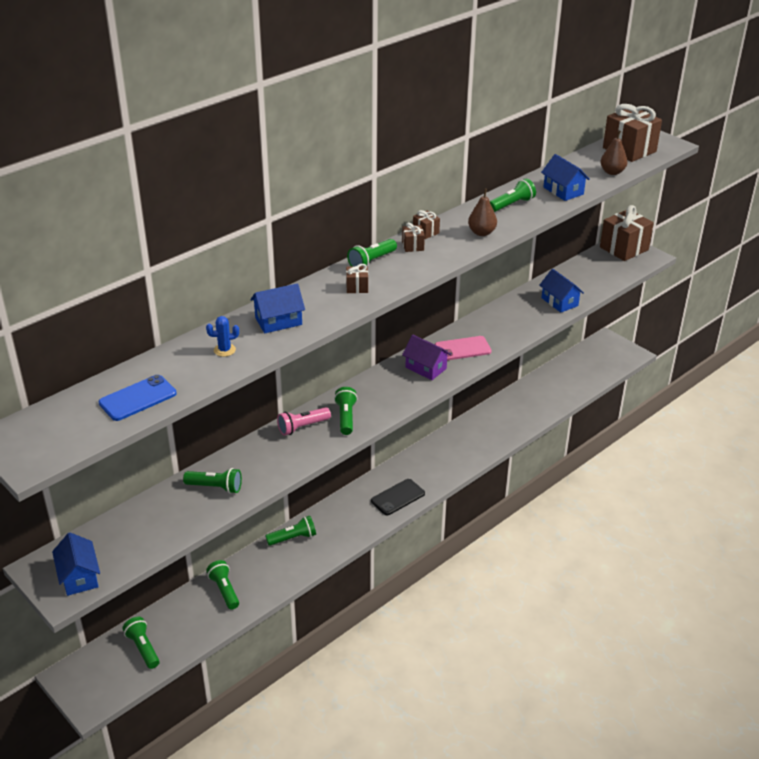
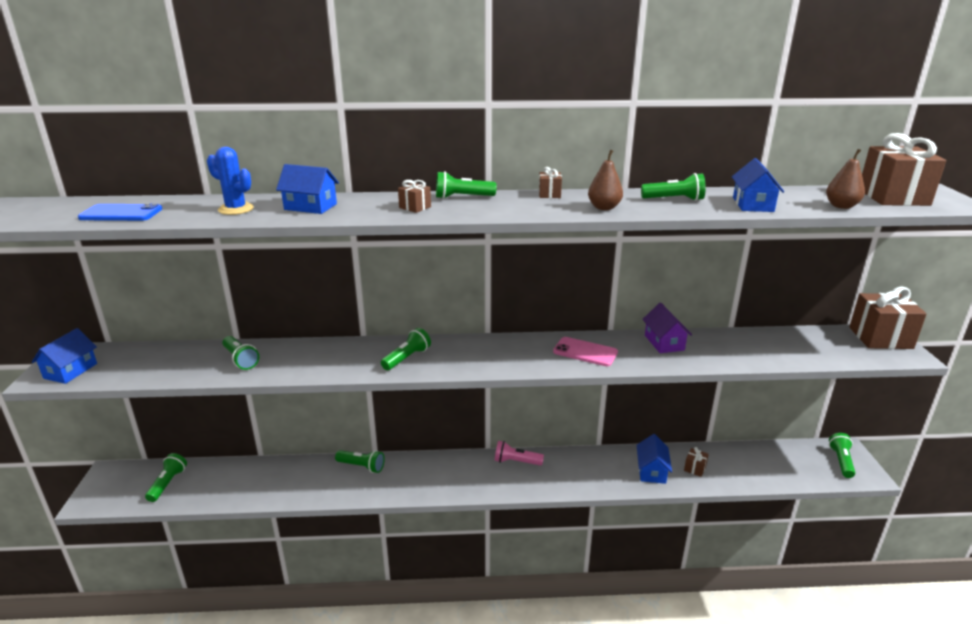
camera: 40 degrees right, 10 degrees down
blue cactus [206,316,239,357] -> blue cactus [207,147,254,215], size x1.51
green flashlight [206,560,239,610] -> green flashlight moved to [829,433,855,478]
pink flashlight [277,407,331,436] -> pink flashlight moved to [494,441,544,466]
black phone [371,479,425,515] -> none
brown gift [402,222,425,252] -> brown gift moved to [684,447,709,477]
purple house [402,335,451,380] -> purple house moved to [642,303,692,353]
blue house [539,269,584,313] -> blue house moved to [637,434,672,484]

